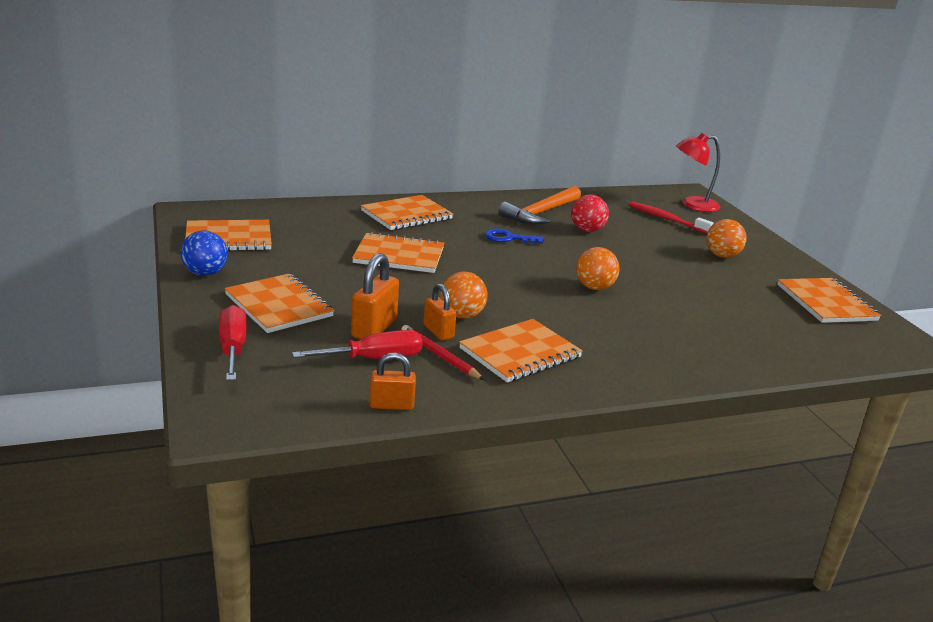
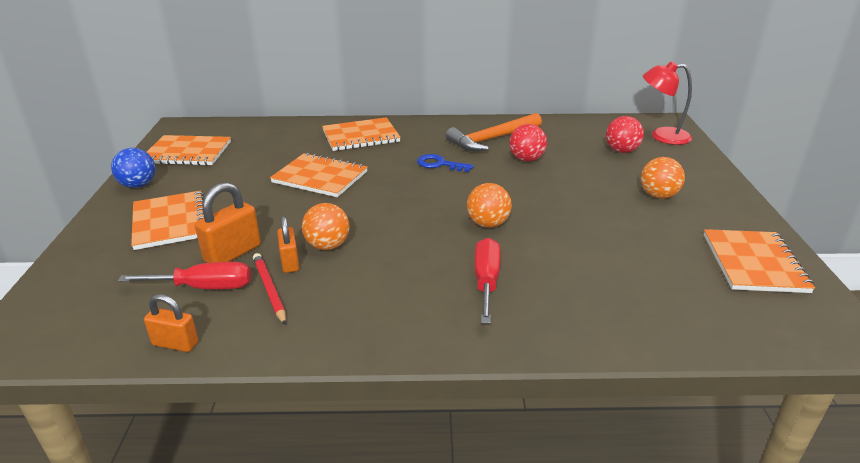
camera: 20 degrees right, 5 degrees up
red screwdriver [219,305,247,380] -> red screwdriver moved to [474,238,501,324]
orange notebook [459,319,583,383] -> none
red toothbrush [629,202,714,234] -> red ball [606,116,644,153]

